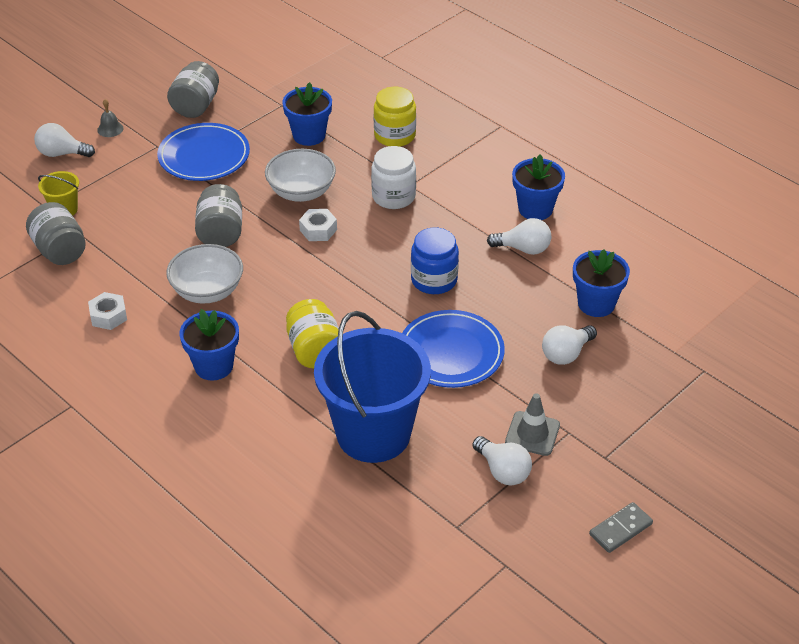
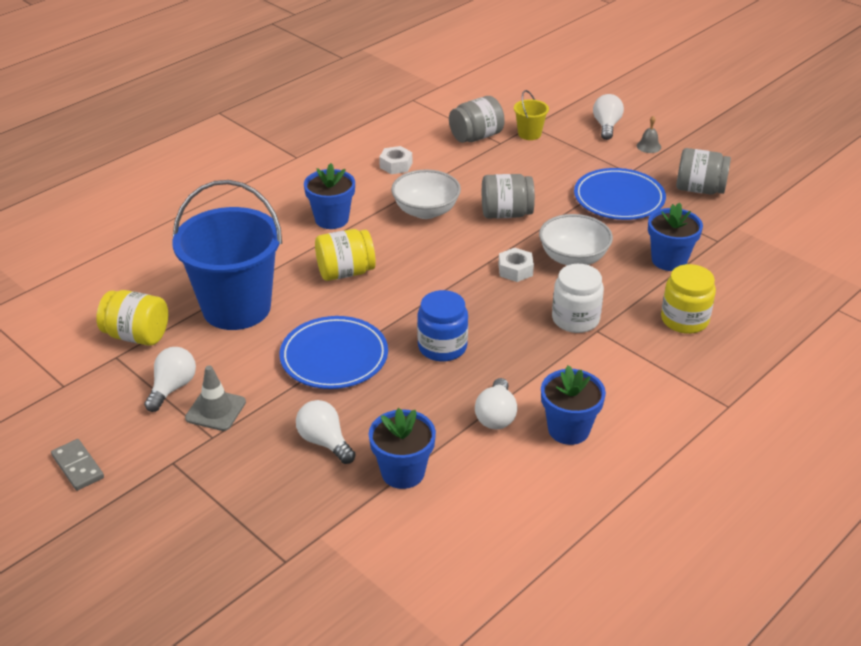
camera: 90 degrees right, 5 degrees down
white light bulb [472,436,532,485] -> white light bulb turned 150 degrees clockwise [144,347,196,412]
none -> yellow jar [96,290,168,346]

